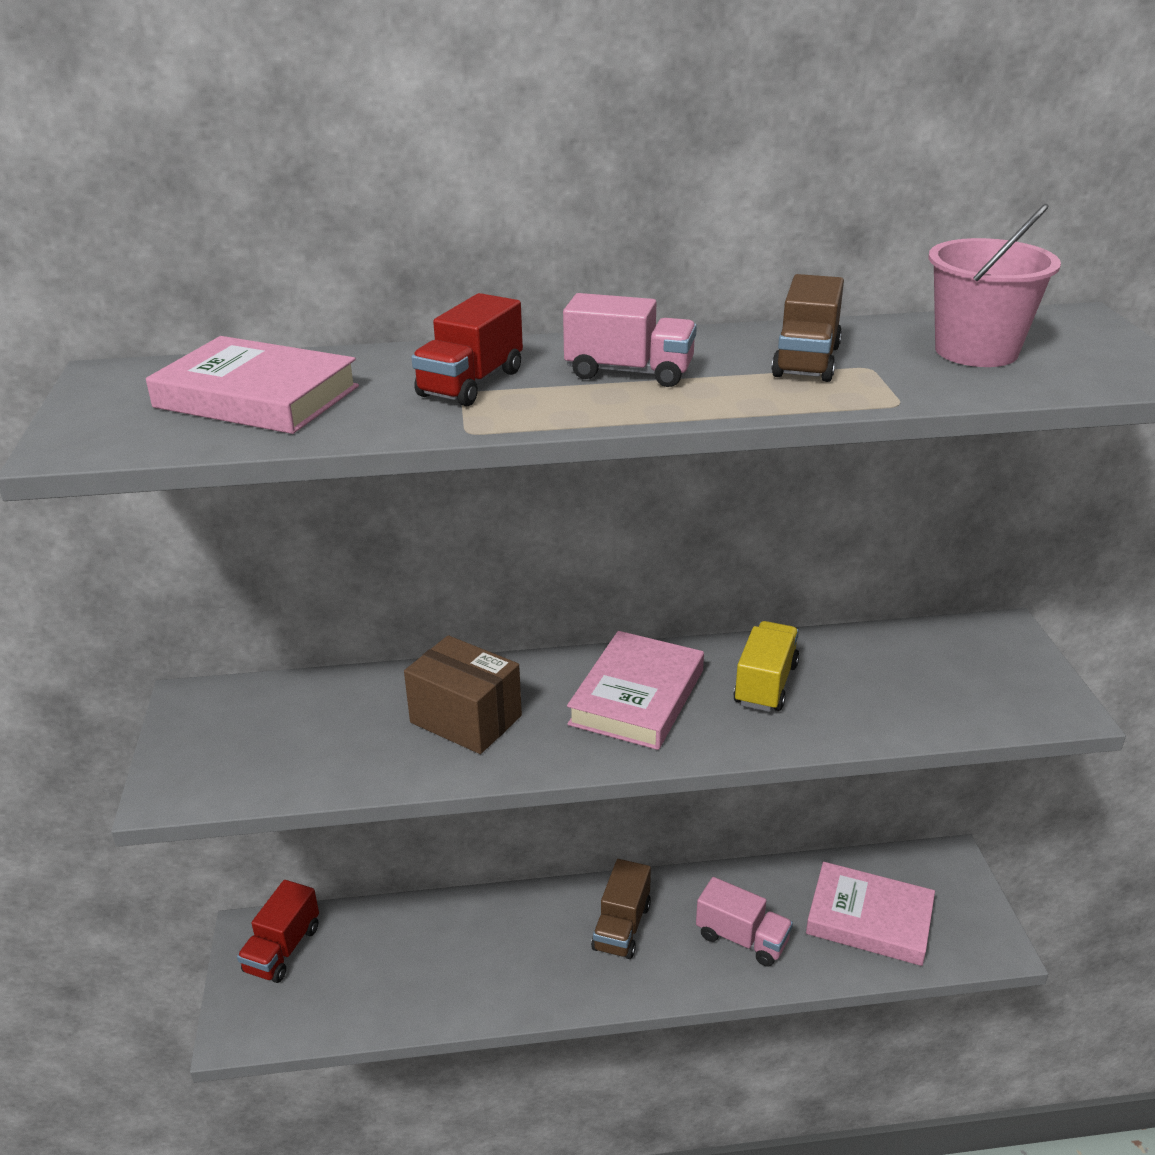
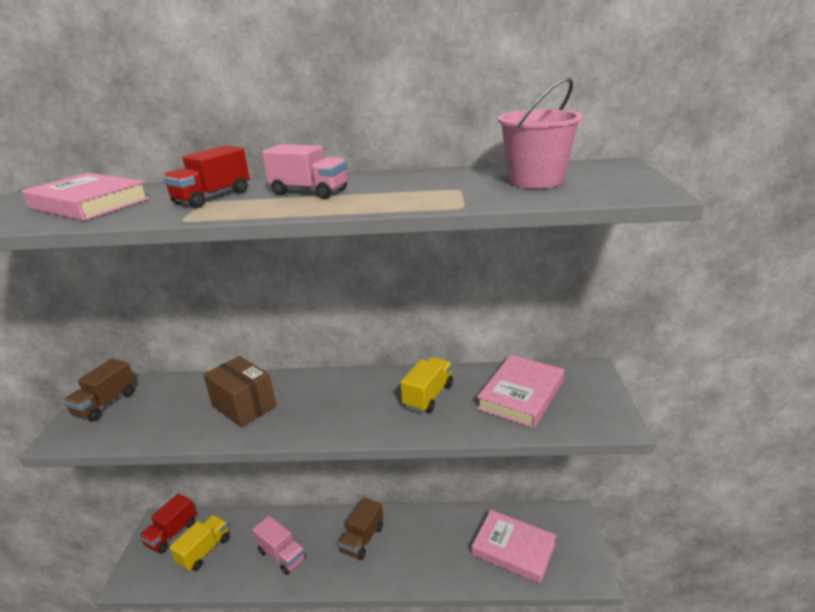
camera: 10 degrees right, 5 degrees down
pink book [567,631,704,750] -> pink book moved to [477,355,564,428]
pink truck [696,877,793,967] -> pink truck moved to [252,516,306,575]
brown truck [771,274,844,382] -> brown truck moved to [63,359,135,422]
none -> yellow truck [169,515,230,571]

